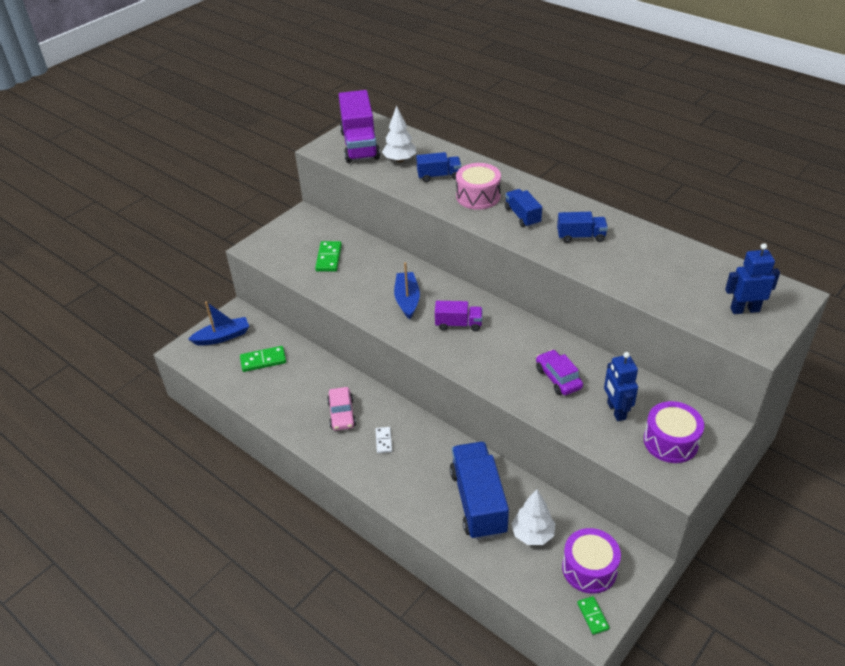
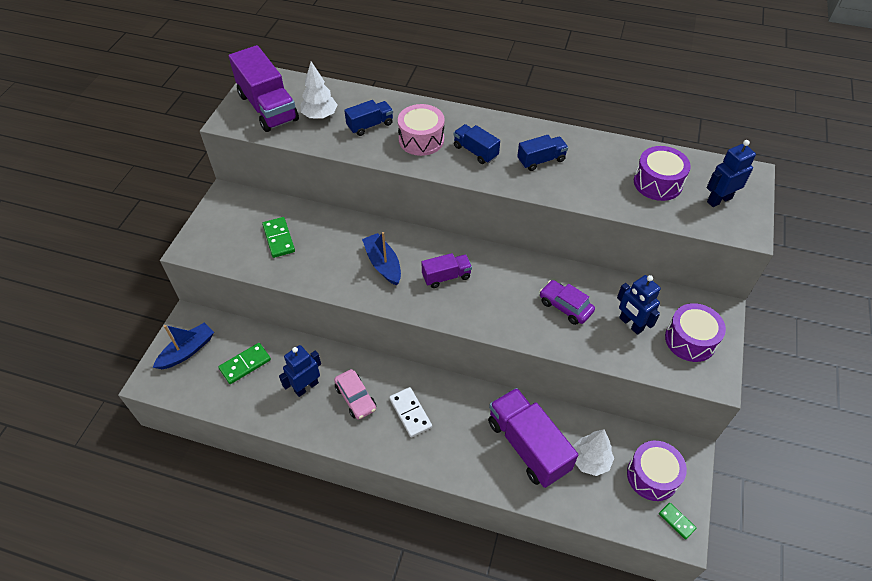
camera: 25 degrees left, 10 degrees up
white domino [375,427,392,453] -> white domino [389,387,432,438], size x1.58
blue truck [450,442,509,540] -> purple truck [488,388,578,488]
none -> blue robot [279,345,321,397]
none -> purple drum [634,146,691,201]

